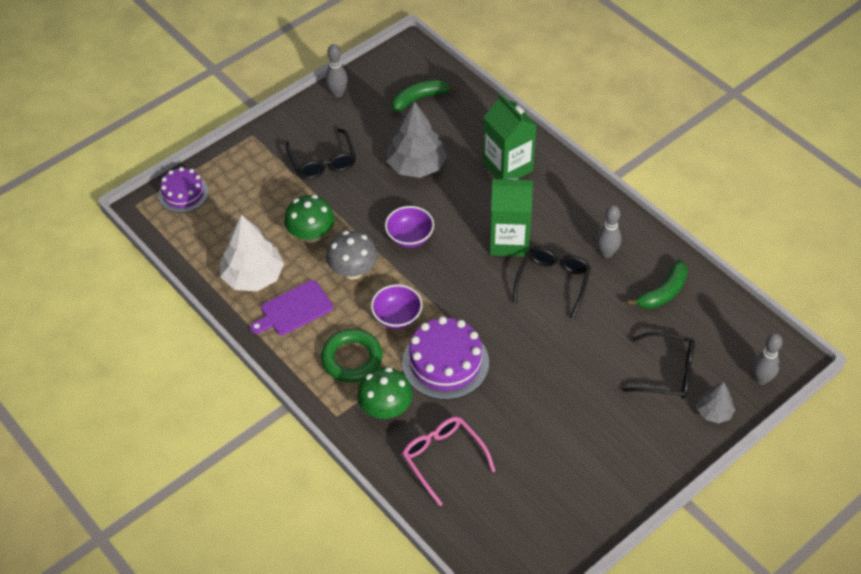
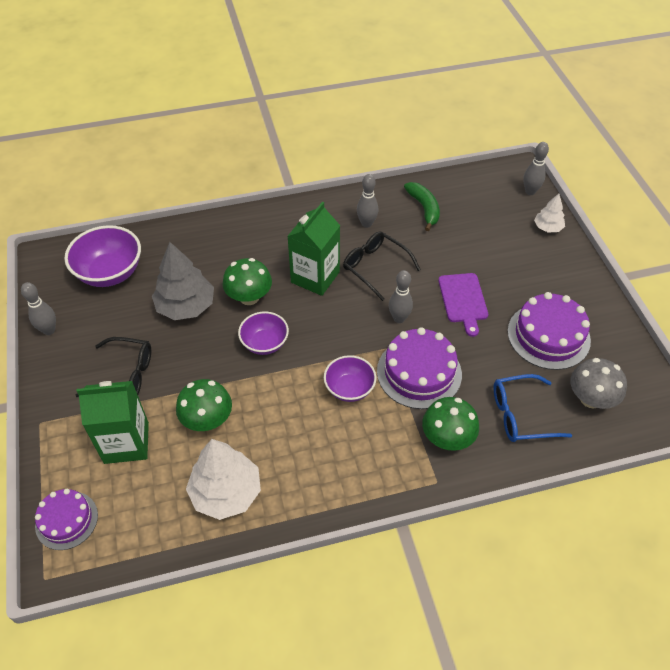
camera: 65 degrees left, 0 degrees up
purple cutting board [250,280,333,335] -> purple cutting board moved to [438,273,488,337]
green ring [321,329,383,382] -> none
grey mushroom [326,231,378,279] -> grey mushroom moved to [570,358,627,409]
green banana [392,80,458,112] -> purple bowl [64,225,141,287]
pink glasses [402,417,496,506] -> blue glasses [494,374,572,442]
green carton [483,93,536,179] -> green carton moved to [77,381,149,464]
black glasses [622,332,695,399] -> none
grey tree [697,382,735,423] -> white tree [534,194,565,233]
none -> green mushroom [222,258,272,305]
none -> grey bowling pin [389,270,413,323]
none -> purple cake [508,292,591,370]

